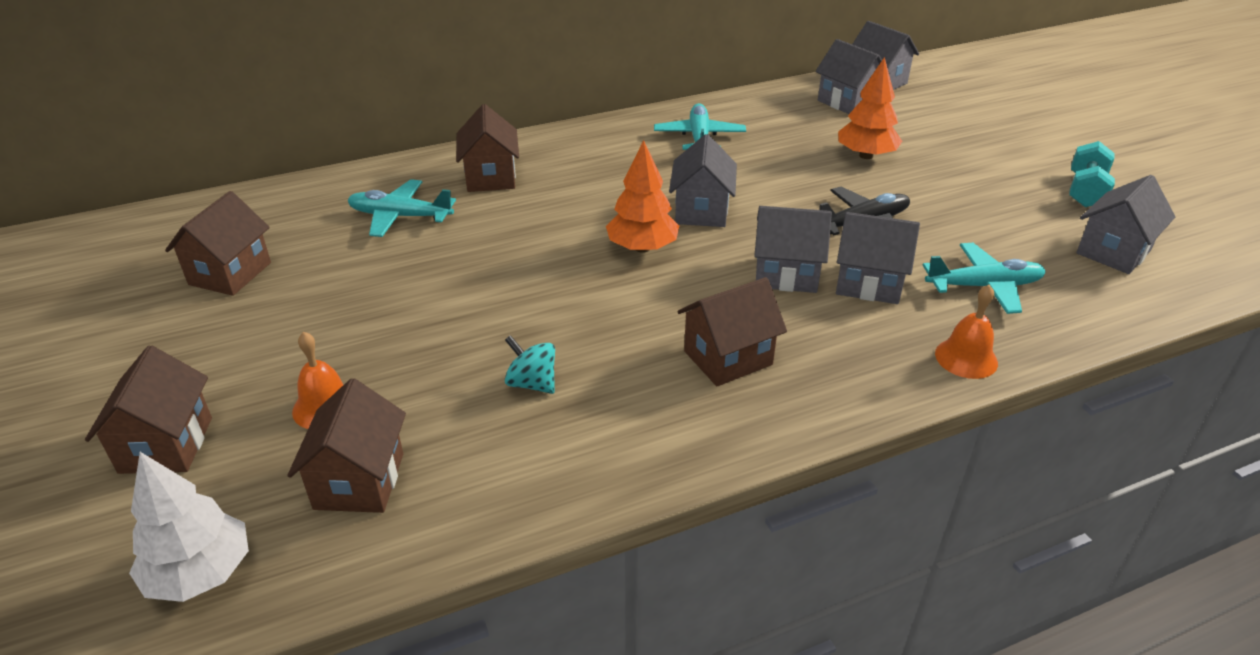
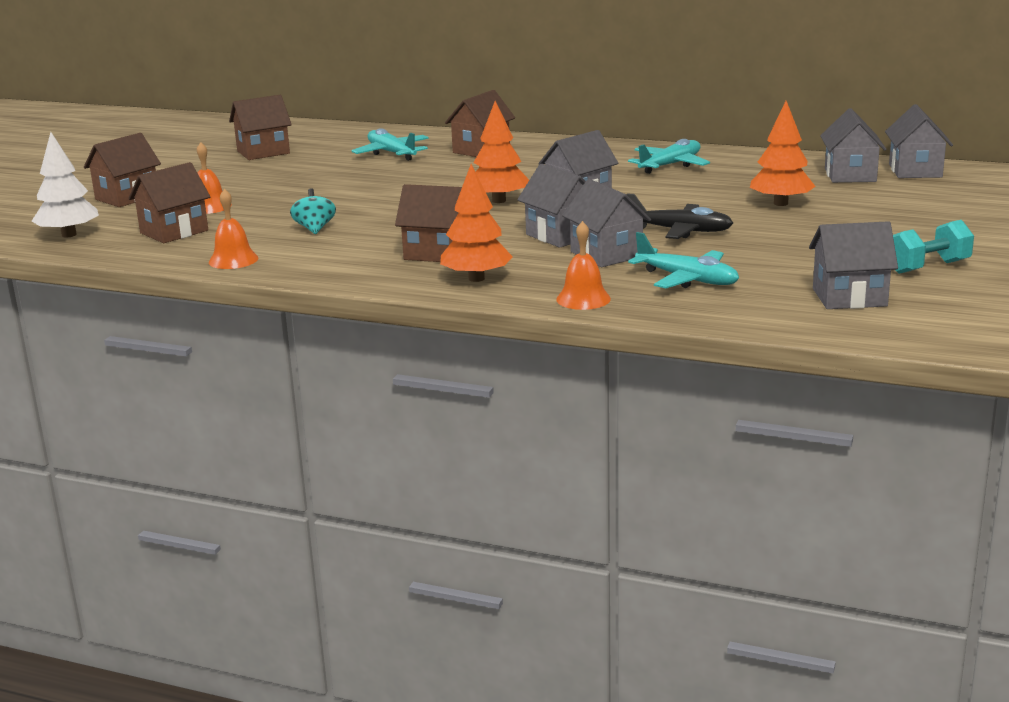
camera: 45 degrees right, 15 degrees down
none -> orange bell [209,189,258,269]
none -> orange tree [440,164,513,282]

